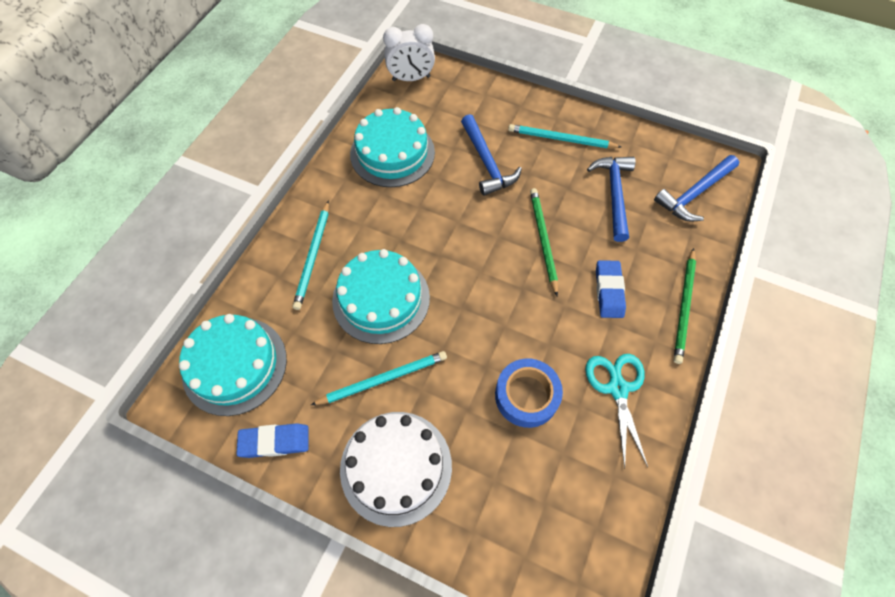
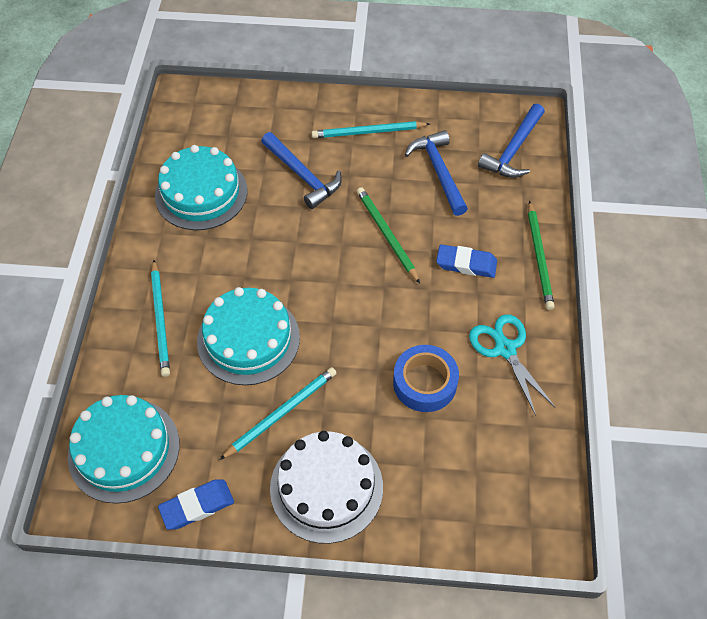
camera: 20 degrees left, 5 degrees down
white clock [383,24,435,81] -> none
blue eraser [596,260,626,318] -> blue eraser turned 60 degrees counterclockwise [436,244,497,278]

